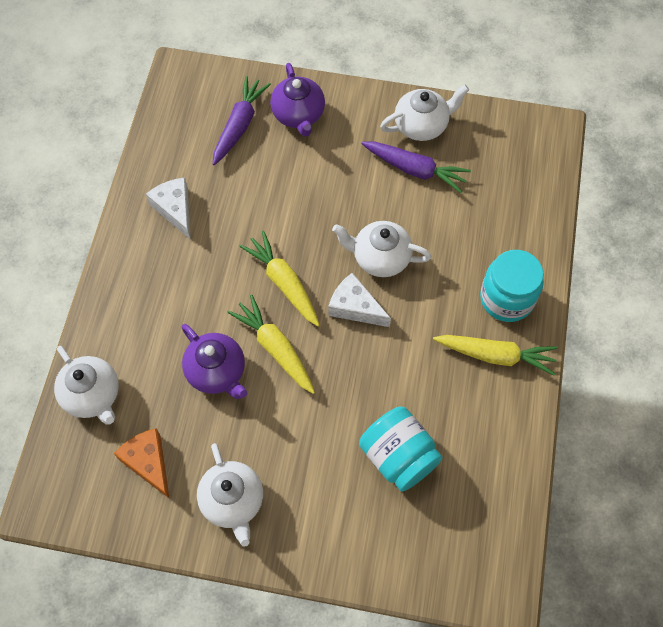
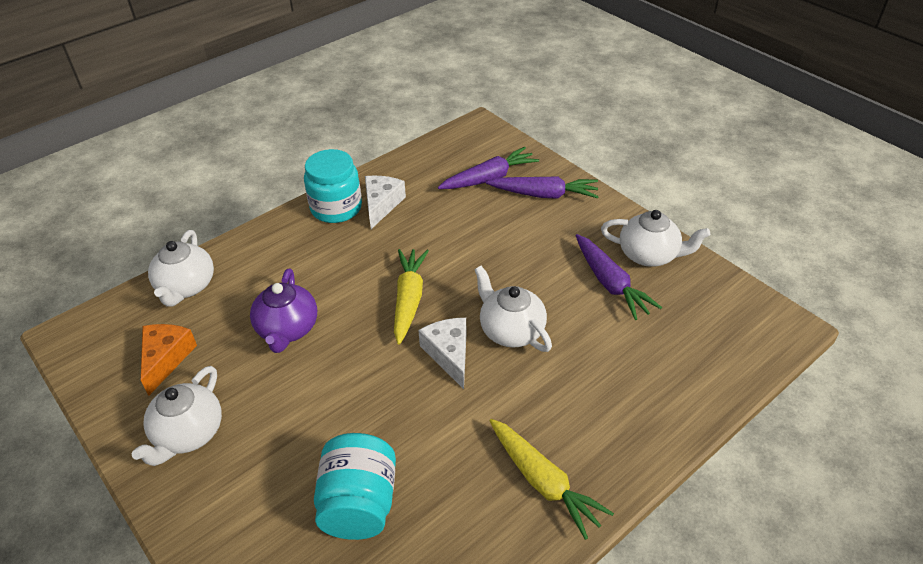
camera: 40 degrees right, 20 degrees down
yellow carrot [228,295,315,394] -> none
purple teapot [270,63,325,137] -> purple carrot [486,176,599,199]
turquoise jar [480,250,544,322] -> turquoise jar moved to [304,149,362,223]

